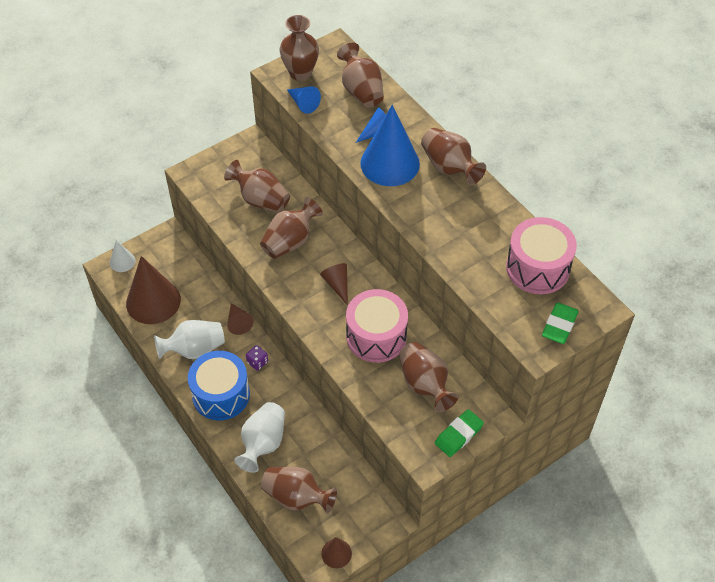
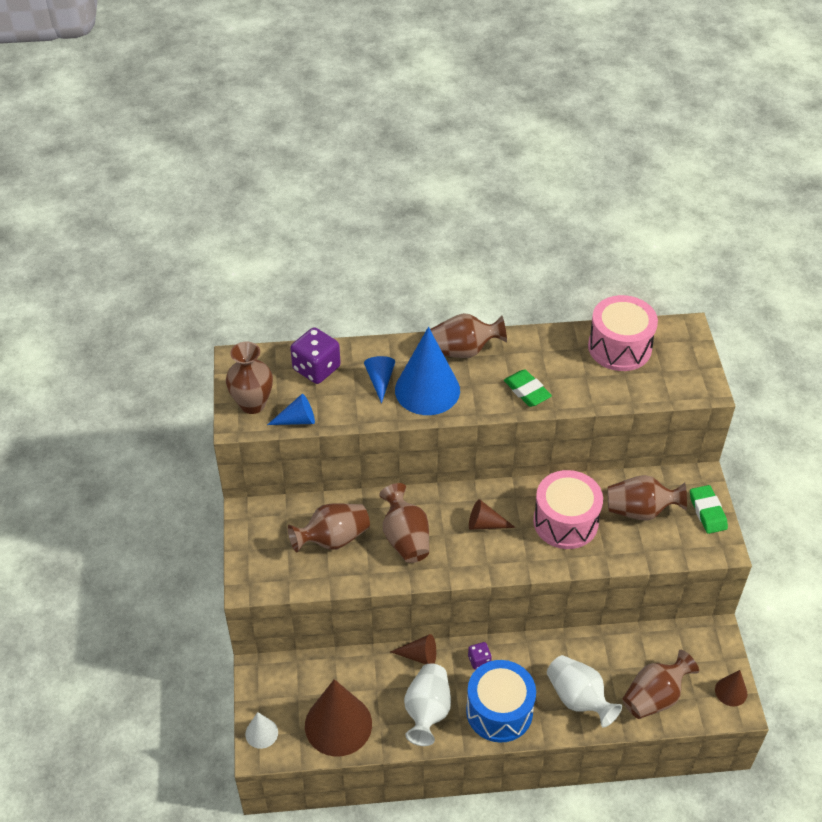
camera: 60 degrees left, 5 degrees down
brown vase [337,43,384,108] -> purple dice [290,327,341,384]
green eraser [542,303,579,344] -> green eraser moved to [504,369,552,407]

